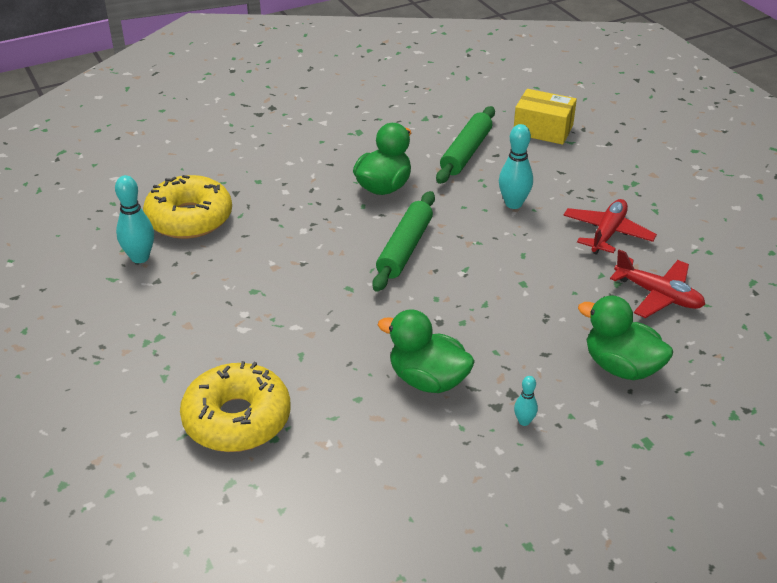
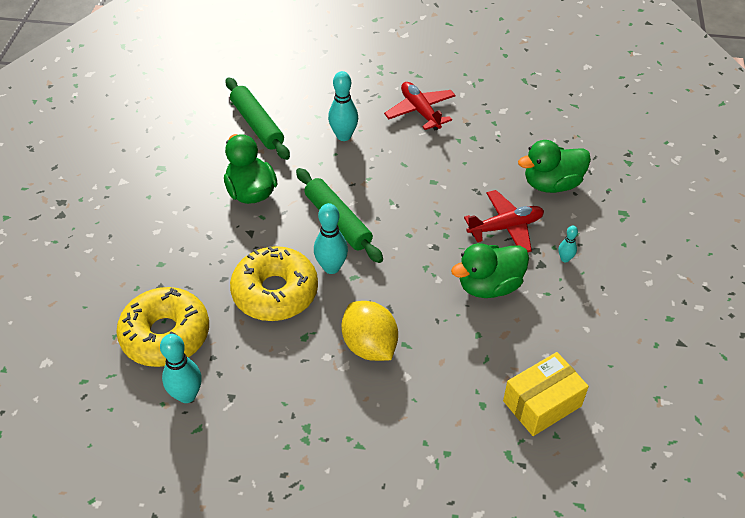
camera: 55 degrees left, 10 degrees up
yellow donut [180,361,290,452] -> yellow donut moved to [230,246,318,321]
yellow box [514,89,577,145] -> yellow box moved to [503,352,589,436]
red plane [610,249,705,318] -> red plane moved to [464,190,544,252]
none -> turquoise bowling pin [314,203,348,274]
none -> yellow lemon [341,301,398,361]

